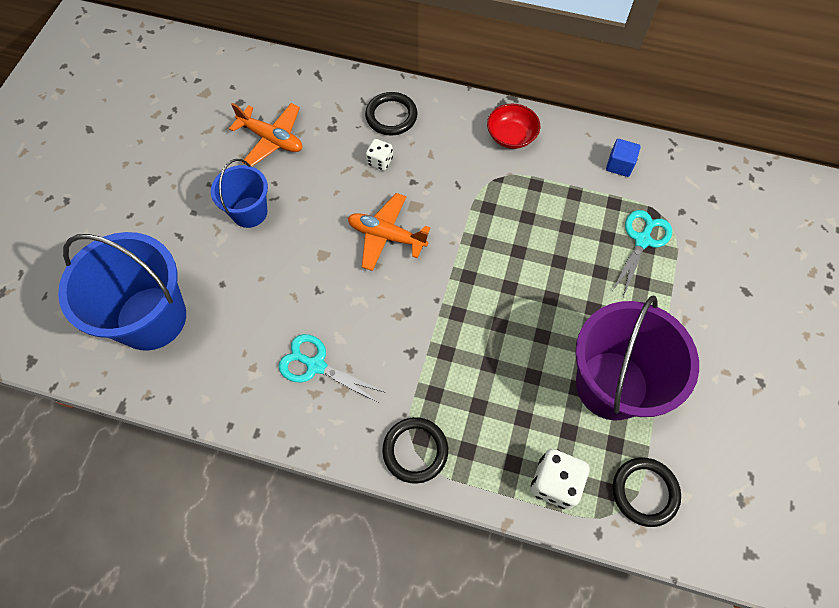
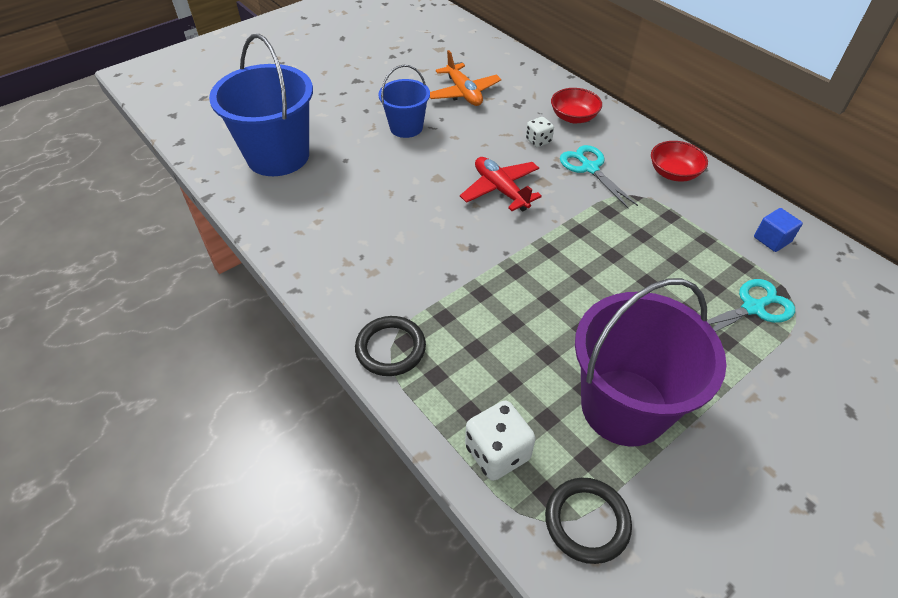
camera: 35 degrees right, 15 degrees down
turquoise scissors [278,334,386,404] -> turquoise scissors moved to [560,145,638,208]
orange plane [348,193,430,271] -> red plane [460,157,542,211]
black ring [365,92,418,136] -> red bowl [551,88,602,124]

